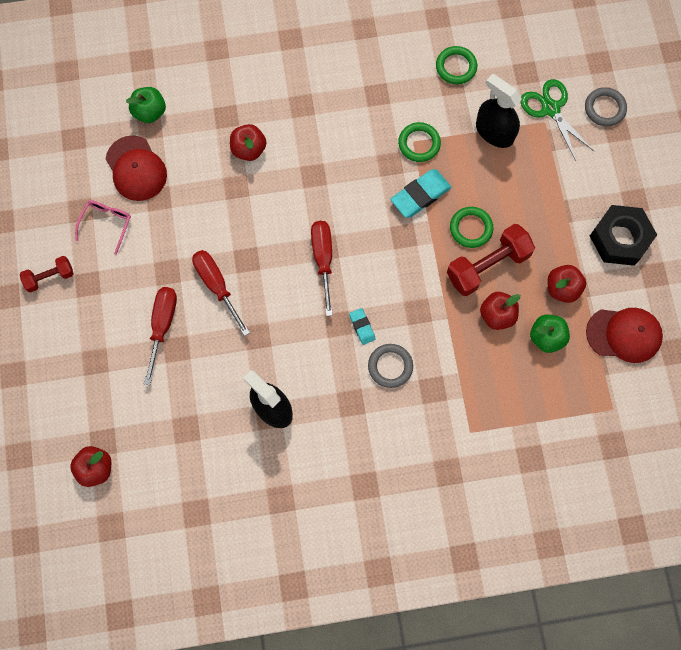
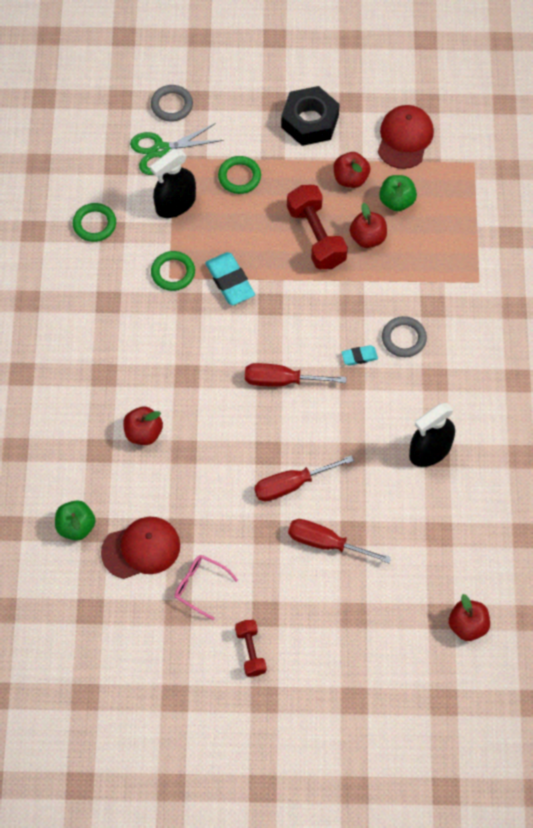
camera: 80 degrees left, 10 degrees down
green ring [450,207,493,248] -> green ring moved to [218,156,261,194]

